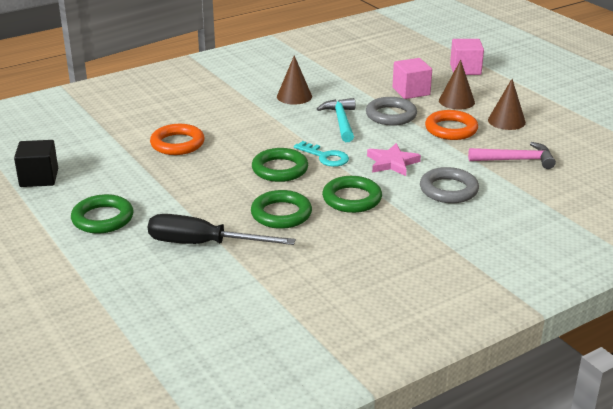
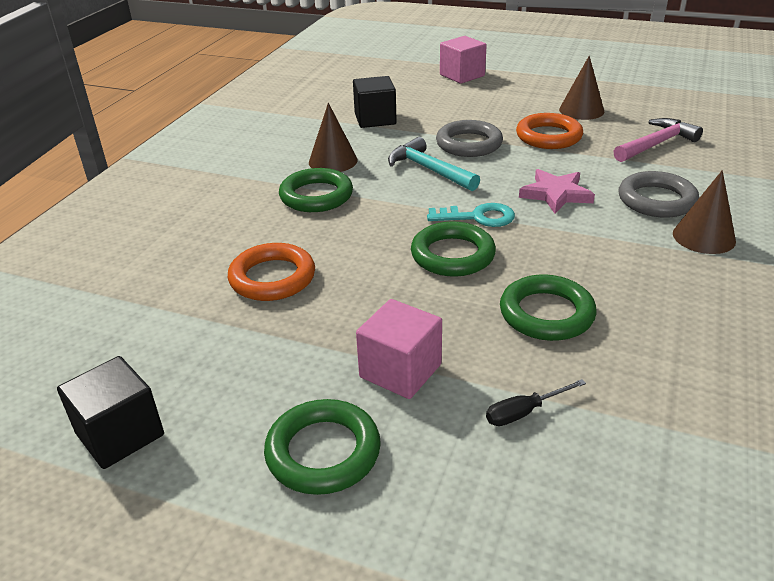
camera: 35 degrees left, 5 degrees up
black screwdriver [148,214,296,245] -> black screwdriver [486,379,586,426], size x0.44
green ring [322,176,382,213] -> green ring moved to [279,168,353,212]
pink cube [393,58,432,99] -> pink cube moved to [356,299,442,399]
brown cone [439,60,475,109] -> brown cone moved to [673,170,736,254]
none -> black cube [353,76,397,128]

